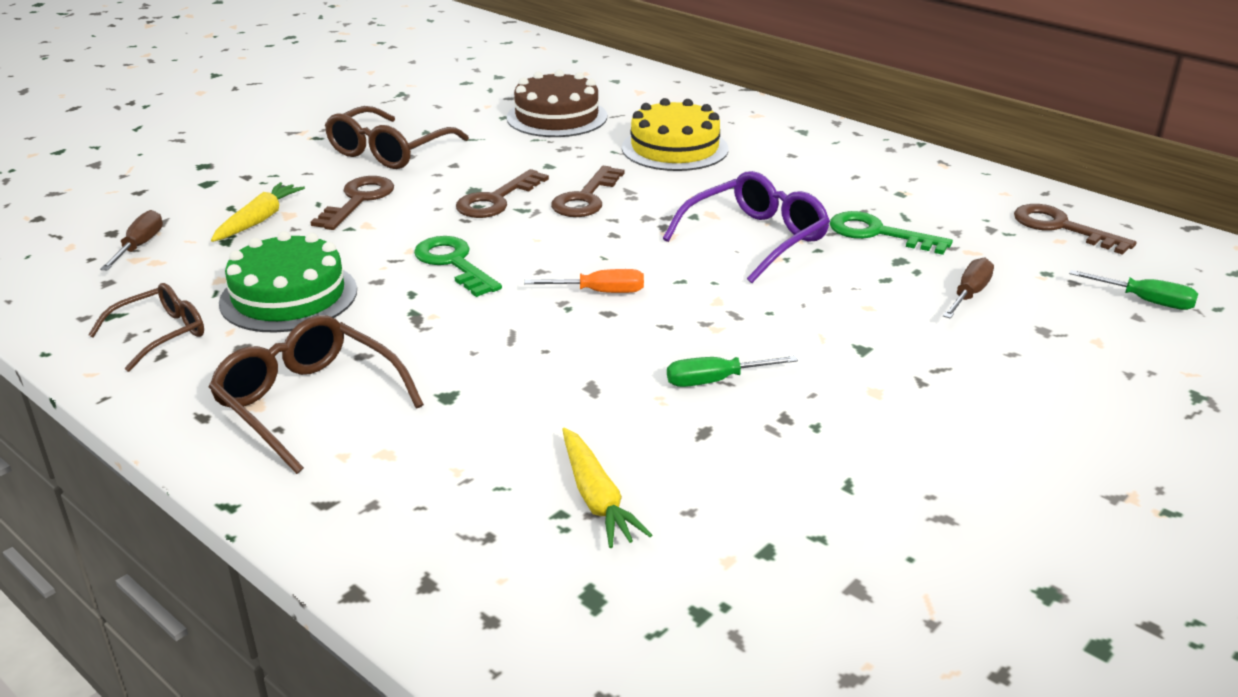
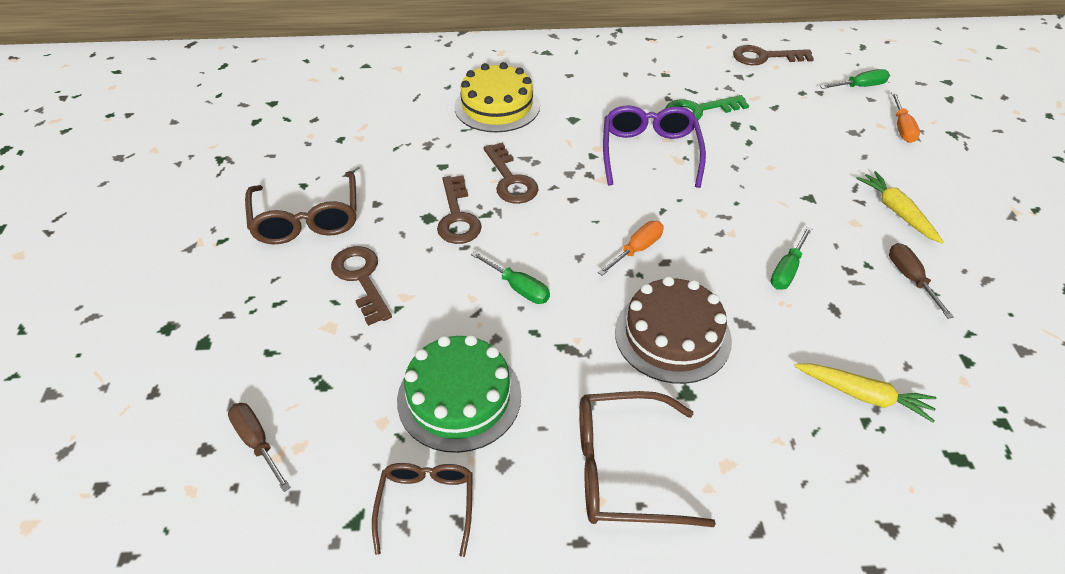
camera: 45 degrees left, 15 degrees up
yellow carrot [211,182,305,242] -> yellow carrot moved to [856,171,944,244]
green key [414,236,502,297] -> green screwdriver [471,251,550,304]
brown cake [506,70,607,137] -> brown cake moved to [615,276,732,384]
brown screwdriver [943,258,994,319] -> brown screwdriver moved to [889,243,954,319]
none -> orange screwdriver [891,92,920,143]

